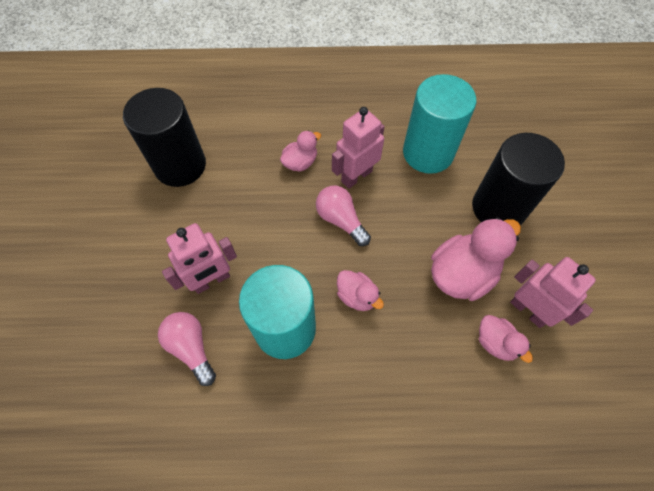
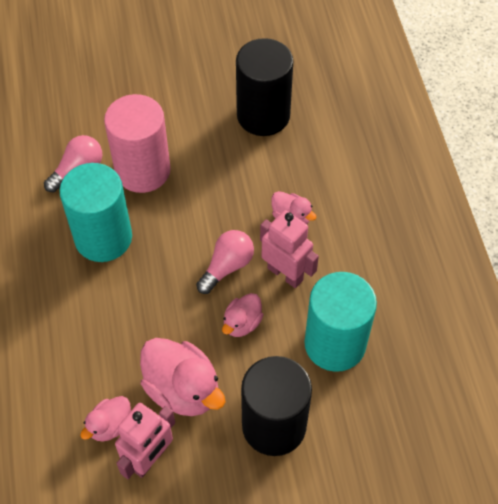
camera: 80 degrees right, 5 degrees down
pink robot [162,223,237,294] -> pink cylinder [104,94,171,193]
pink duck [337,270,384,311] -> pink duck moved to [222,293,263,337]

